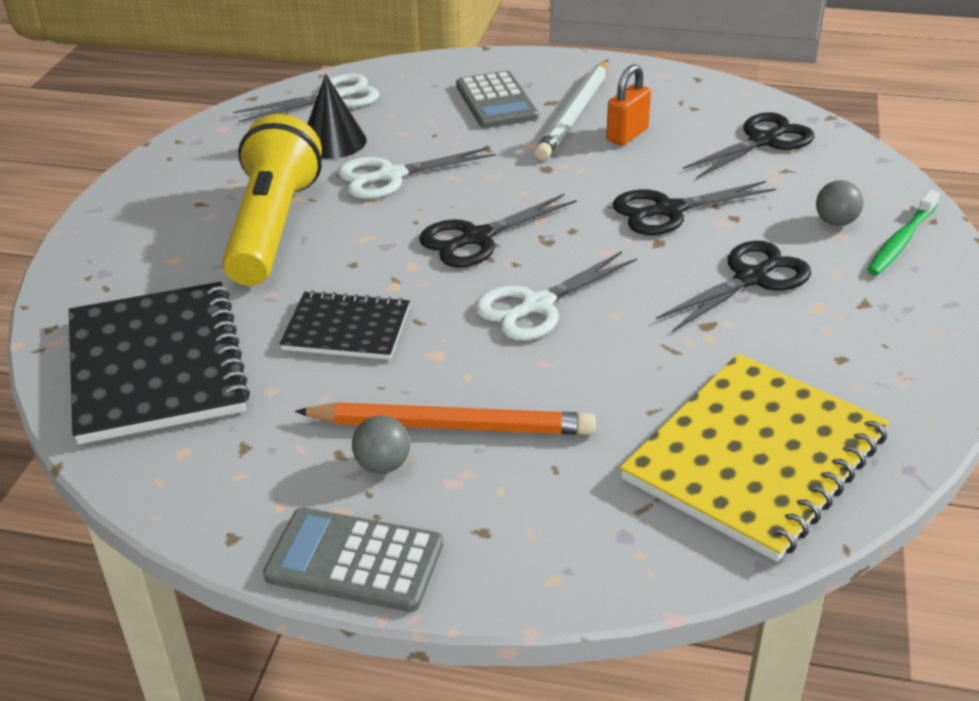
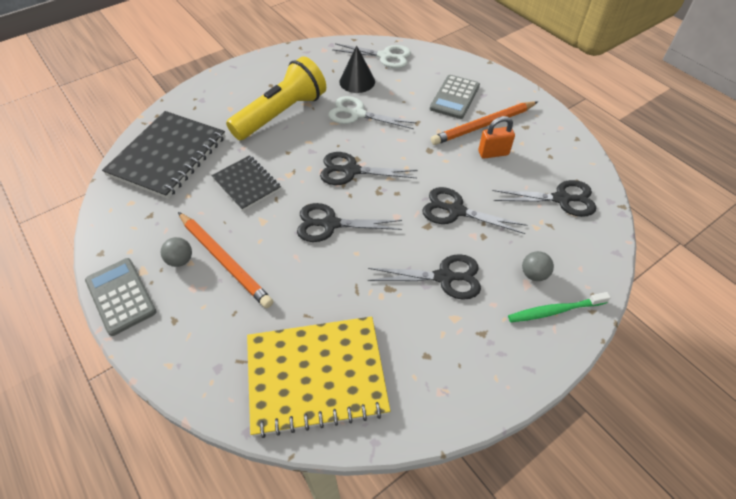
camera: 40 degrees right, 15 degrees up
white scissors [475,251,637,341] -> black scissors [297,203,402,242]
white pencil [535,60,608,160] -> orange pencil [431,101,538,145]

